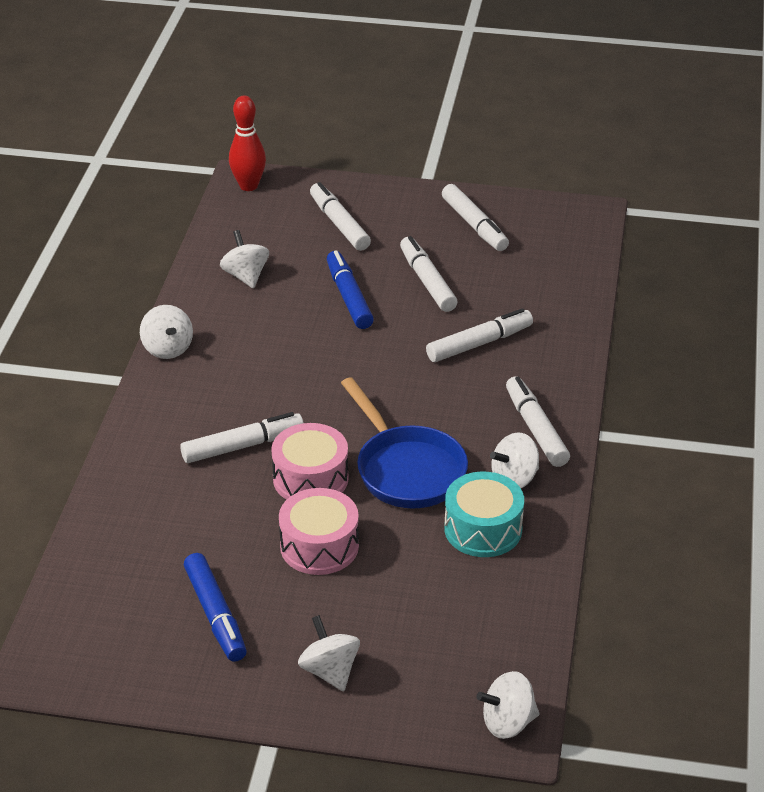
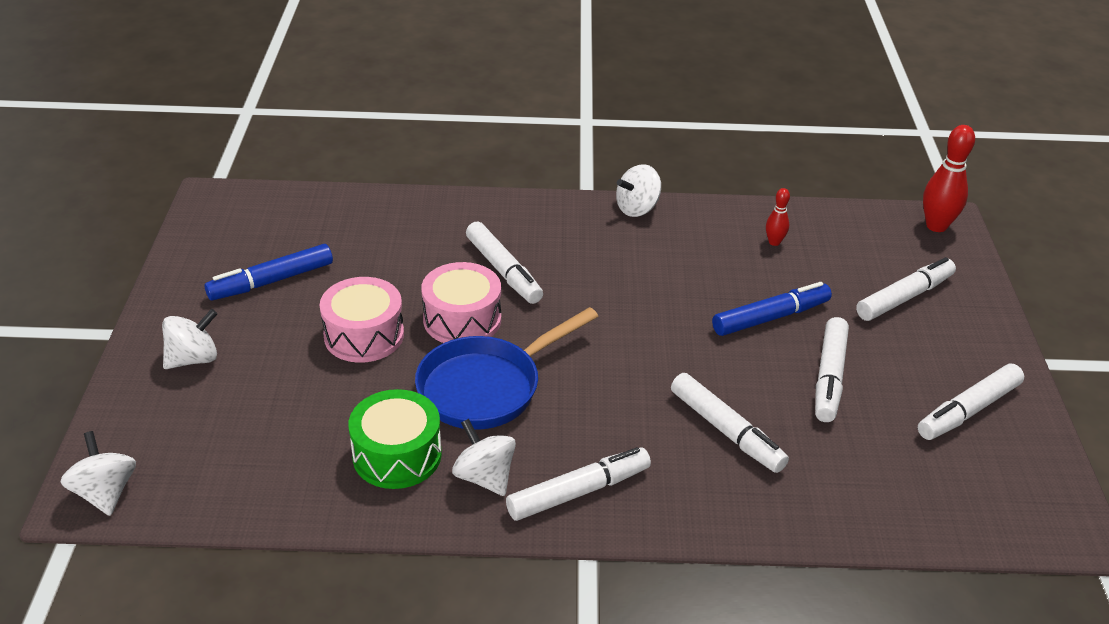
camera: 80 degrees right, 0 degrees up
white spinning top [220,230,269,289] -> red bowling pin [766,188,790,246]
white marker [400,236,458,312] -> white marker turned 135 degrees clockwise [815,317,849,422]
turquoise drum [444,472,524,557] -> green drum [349,389,442,489]

